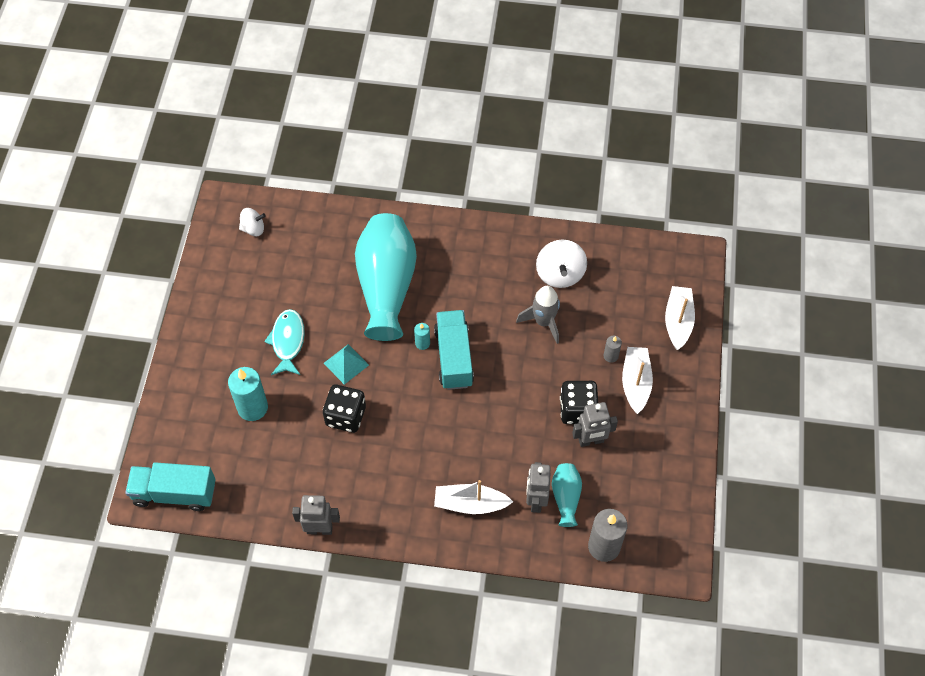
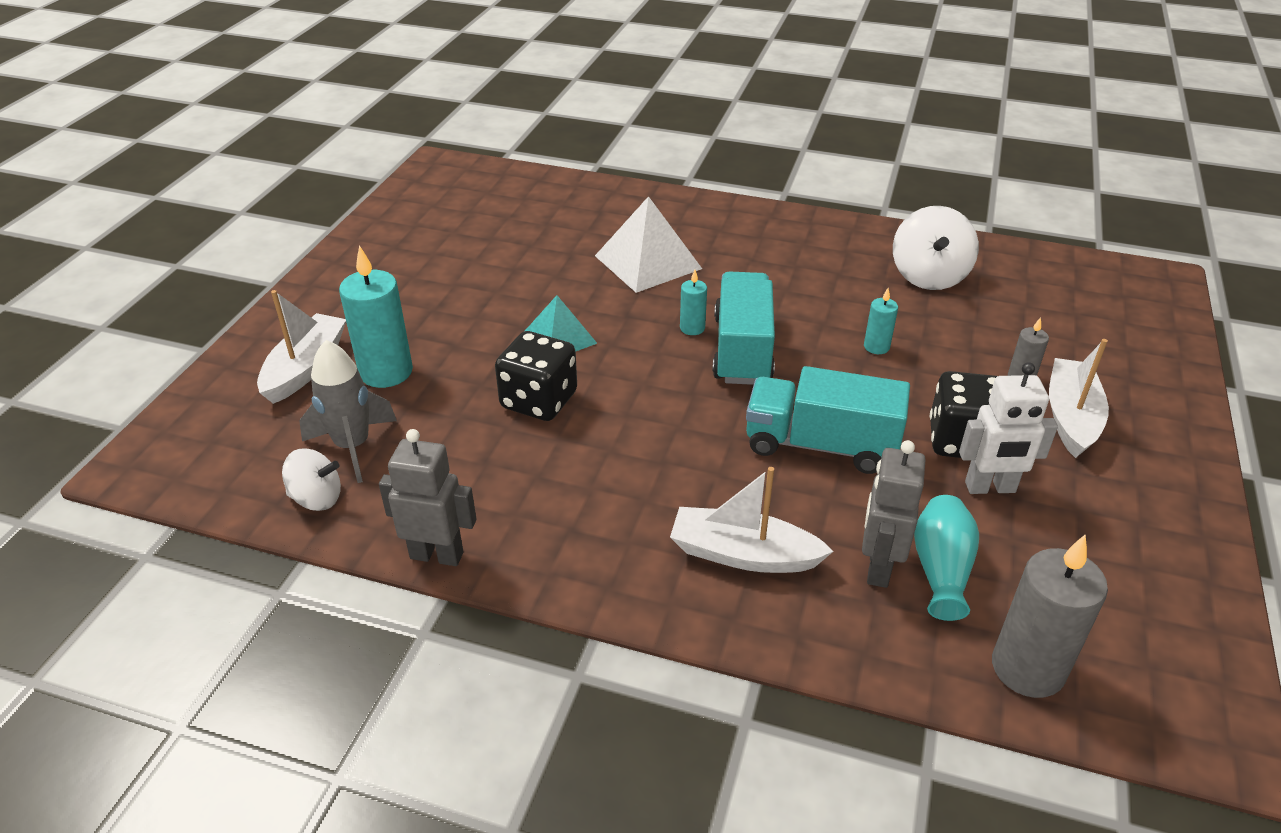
camera: 10 degrees right, 20 degrees down
turquoise truck [125,462,216,511] -> turquoise truck moved to [746,366,910,474]
white spinning top [239,208,266,236] -> white spinning top moved to [282,448,341,511]
turquoise fish [264,309,305,375] -> none
turquoise vase [355,213,417,341] -> white pyramid [595,196,702,293]
grey rocket [516,286,560,344] -> grey rocket moved to [299,340,397,483]
grey robot [572,402,618,447] -> white robot [959,362,1058,494]
white boat [665,286,695,350] -> white boat moved to [257,290,346,404]
none -> turquoise candle [864,288,898,354]

